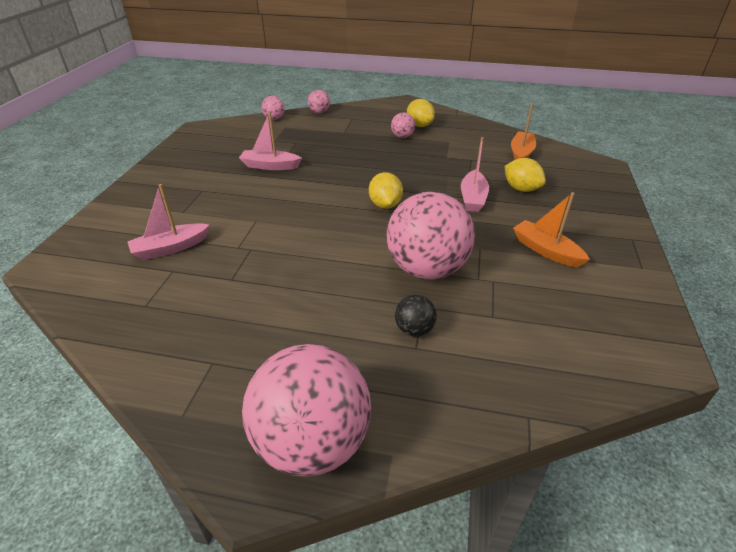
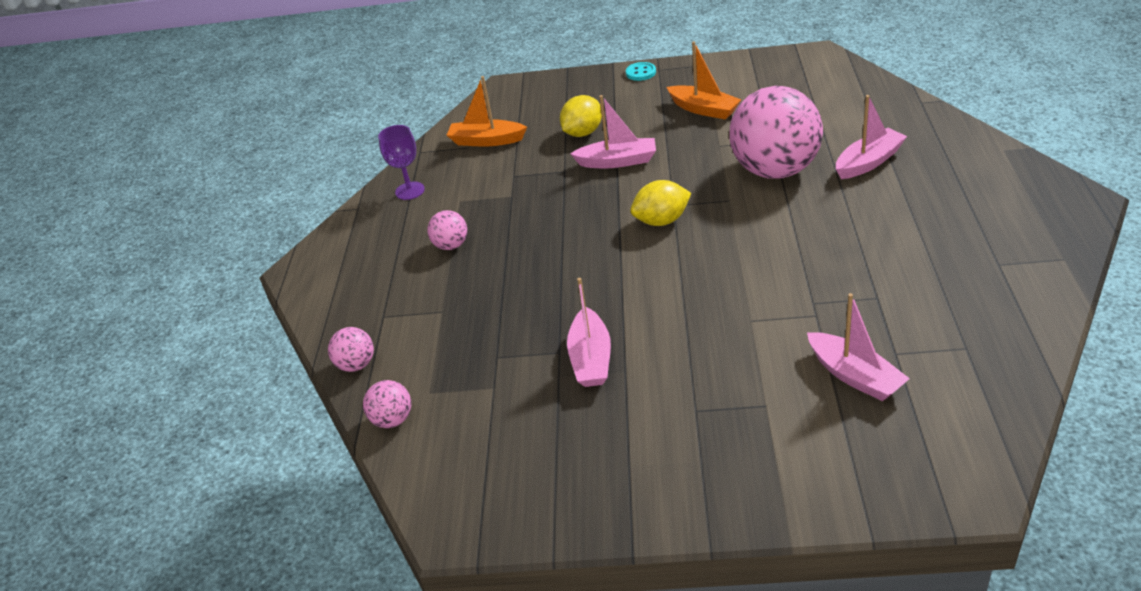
camera: 95 degrees left, 0 degrees up
pink ball [242,344,371,477] -> none
black ball [395,295,437,337] -> pink boat [836,95,907,179]
yellow lemon [407,99,435,127] -> none
orange boat [513,192,590,267] -> orange boat turned 90 degrees counterclockwise [666,41,741,120]
none -> purple goblet [378,125,425,200]
none -> turquoise button [626,62,656,81]

